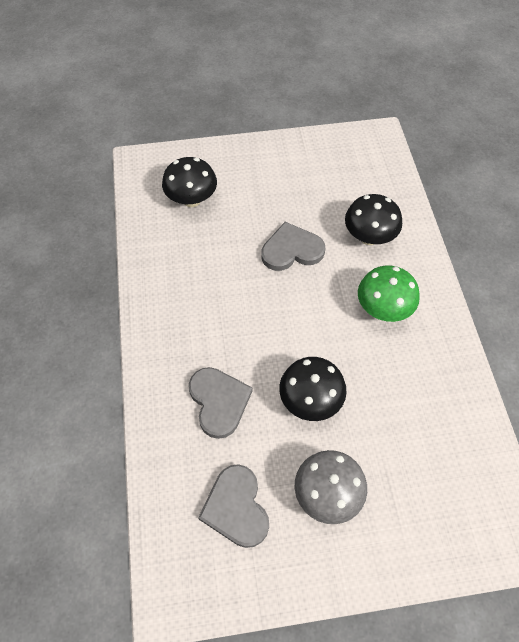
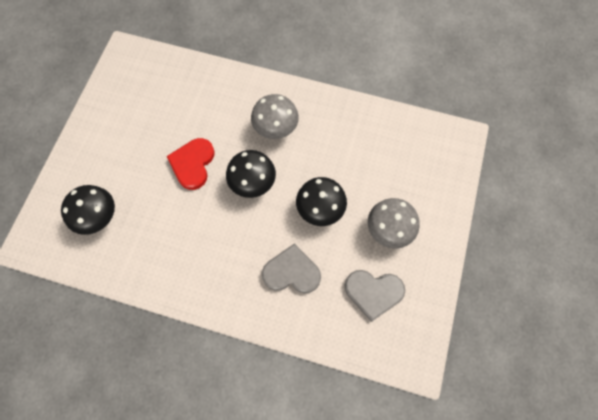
camera: 65 degrees left, 10 degrees up
grey heart [261,222,325,271] -> red heart [167,138,215,190]
black mushroom [345,194,402,245] -> black mushroom moved to [226,150,276,198]
green mushroom [358,265,420,322] -> grey mushroom [251,94,299,139]

